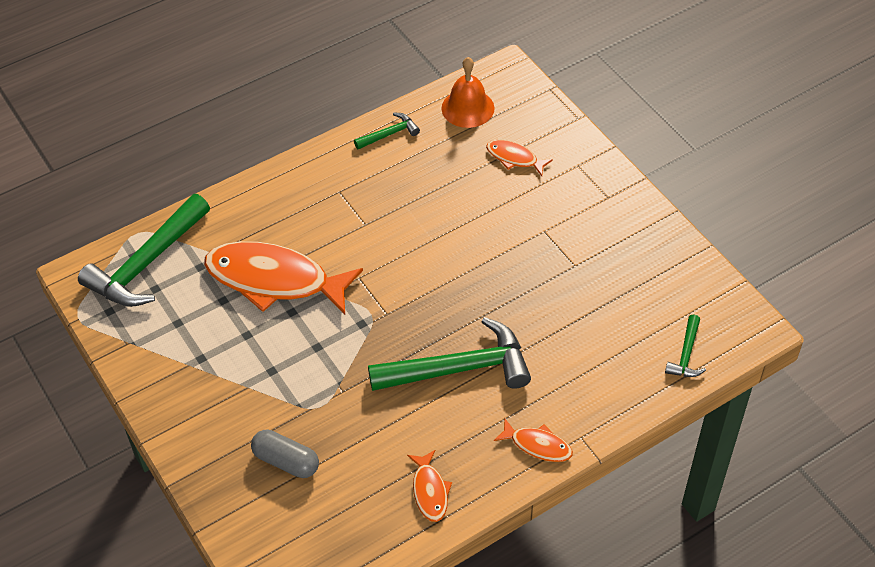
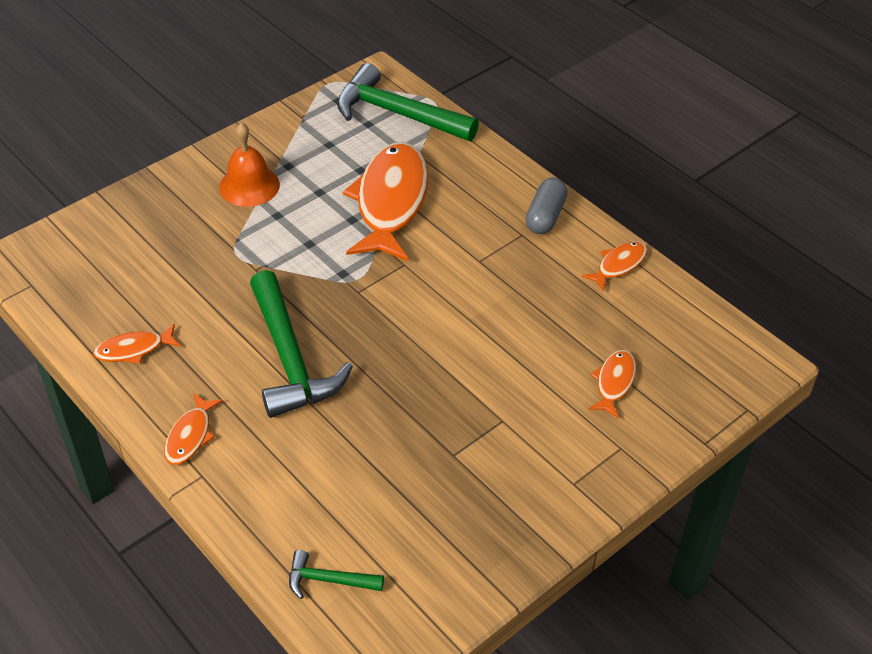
camera: 80 degrees right, 5 degrees down
grey capsule [251,430,319,478] -> grey capsule moved to [525,177,568,234]
green hammer [354,113,420,150] -> orange fish [582,241,647,292]
orange bell [442,57,494,128] -> orange bell moved to [219,123,280,207]

